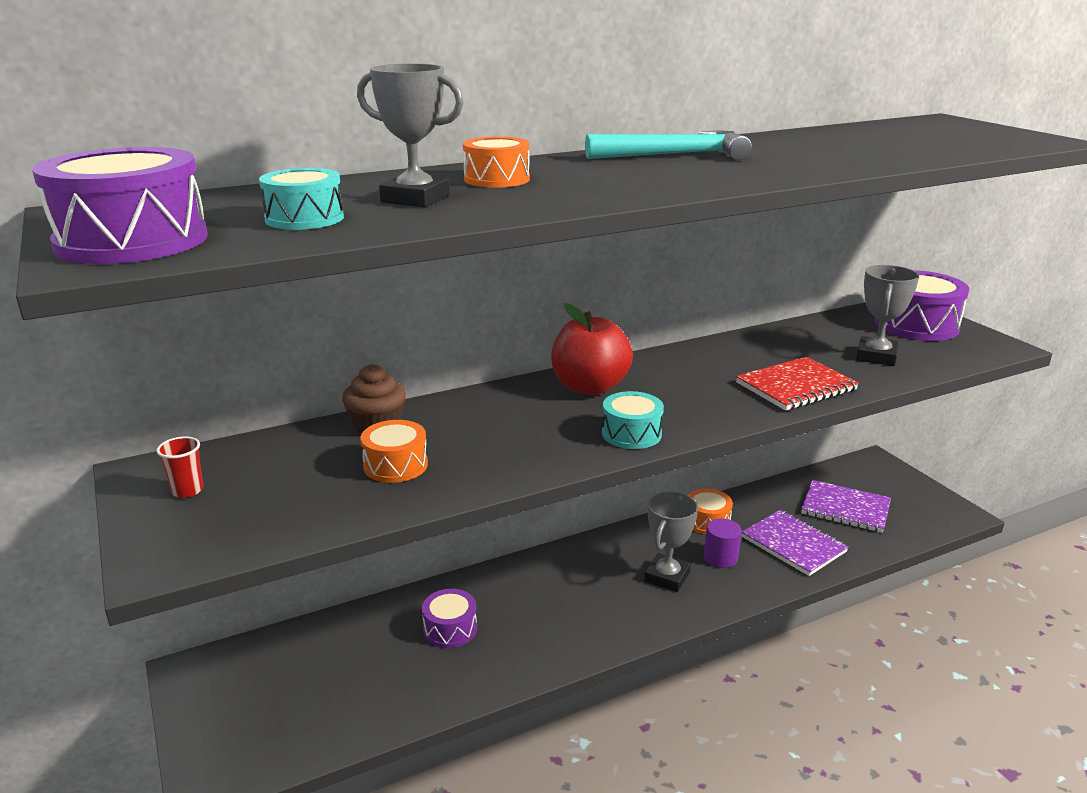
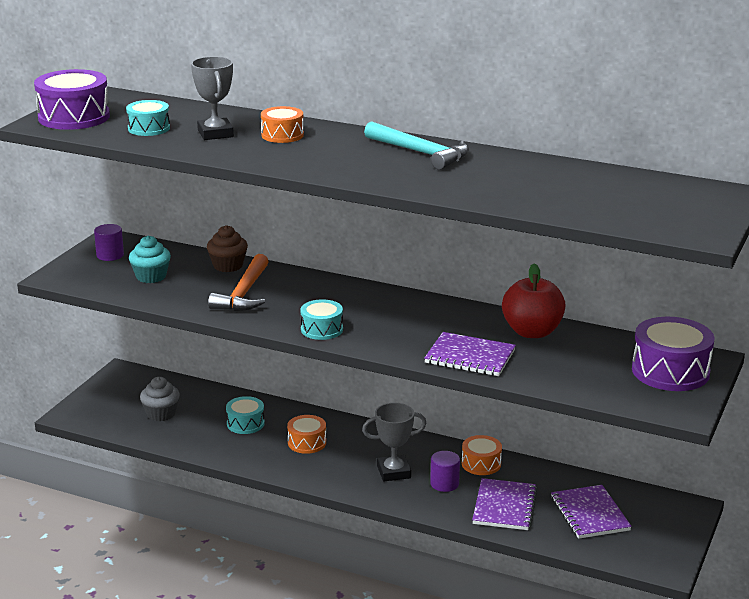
camera: 50 degrees right, 0 degrees up
red cup [157,436,204,498] -> purple cylinder [94,224,124,261]
orange drum [360,420,428,483] -> orange drum moved to [287,415,326,454]
purple drum [422,589,477,648] -> turquoise drum [226,396,265,434]
red apple [551,303,633,395] -> red apple moved to [502,263,566,338]
red notebook [736,357,859,411] -> purple notebook [424,332,516,376]
grey trophy [856,265,919,366] -> none
none -> turquoise cupcake [129,236,171,283]
none -> grey cupcake [140,377,180,421]
none -> orange hammer [208,254,269,311]

